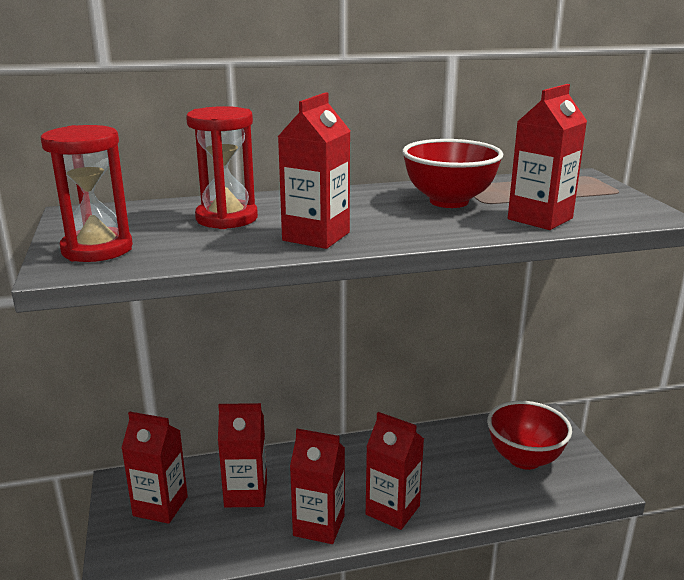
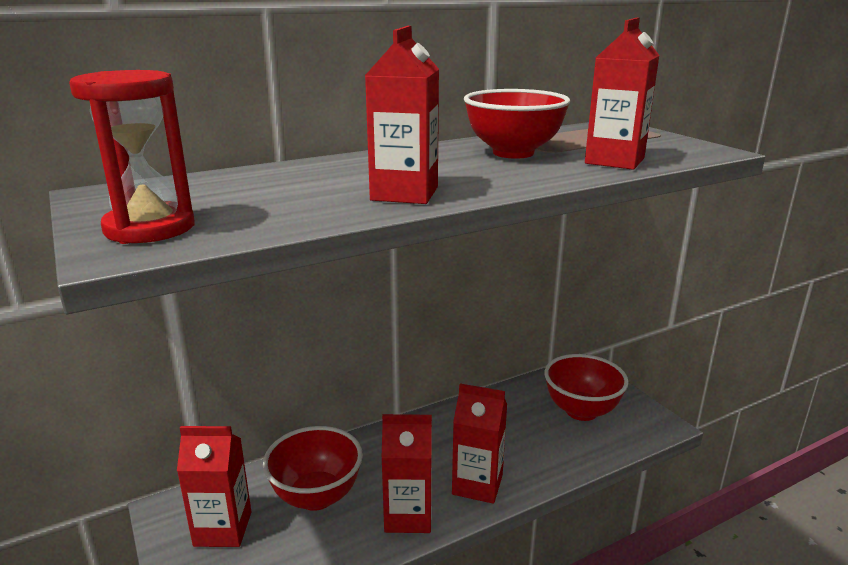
camera: 15 degrees left, 0 degrees up
red hourglass [186,106,258,229] -> none
red carton [218,403,267,507] -> red bowl [263,426,363,511]

